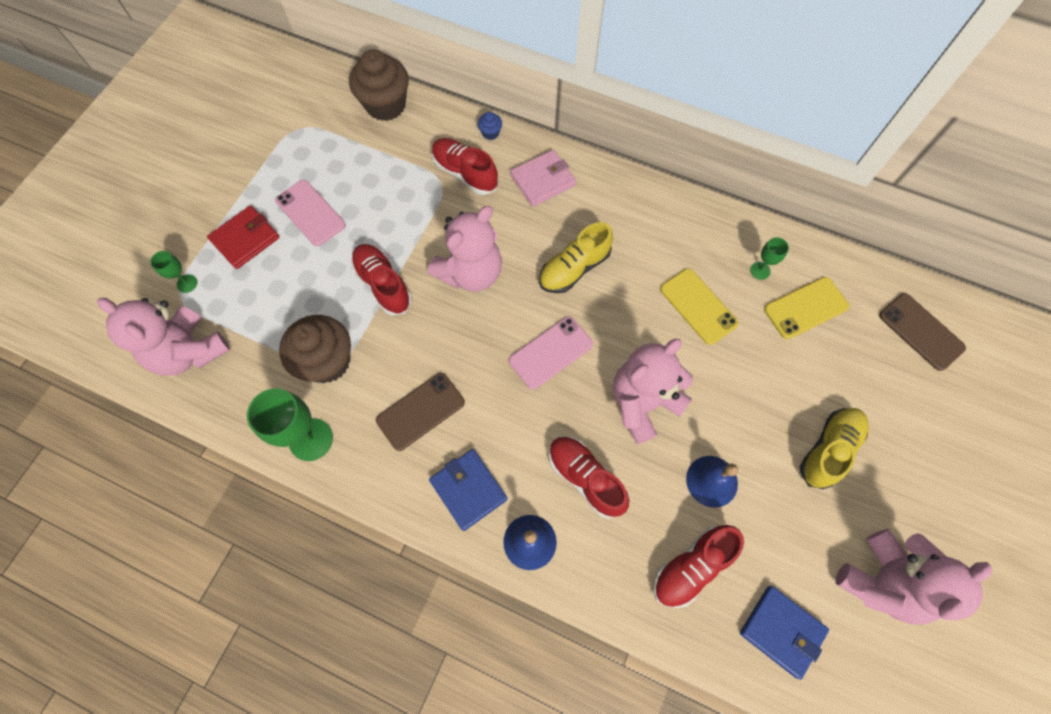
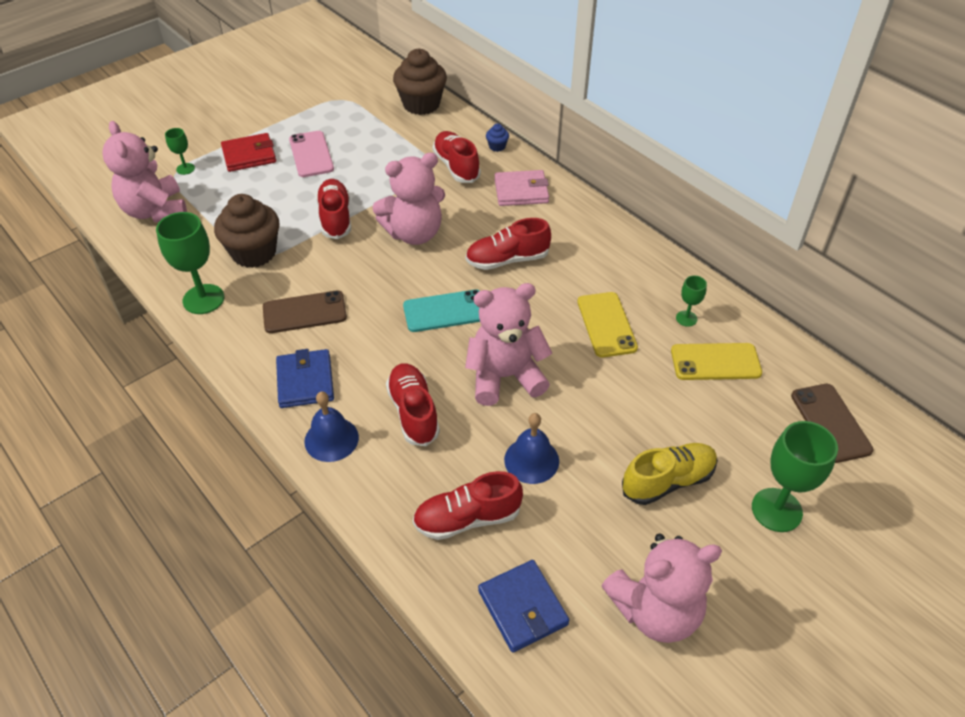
camera: 25 degrees right, 20 degrees down
pink phone [509,316,593,389] -> turquoise phone [403,290,480,332]
yellow shoe [539,222,613,293] -> red shoe [466,218,551,270]
none -> green goblet [752,421,838,532]

